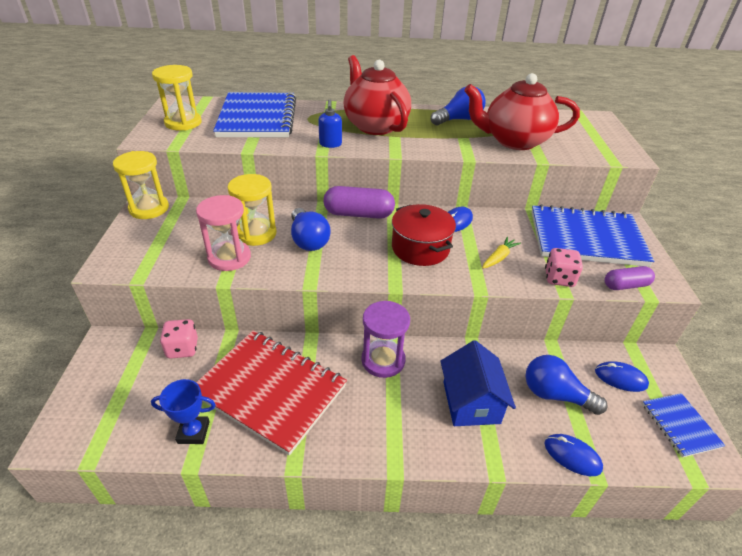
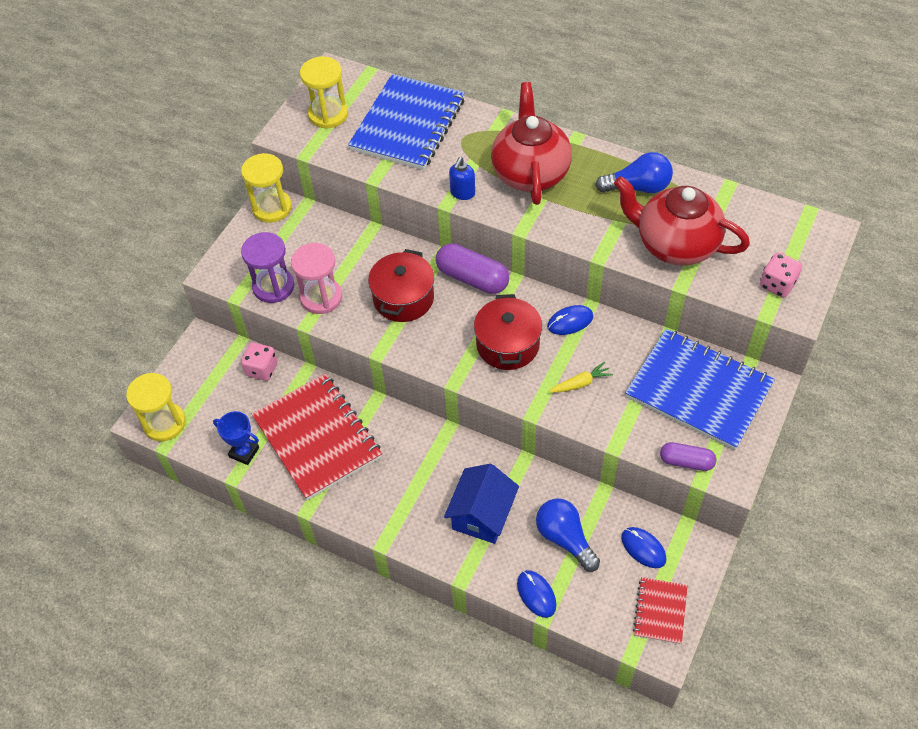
camera: 30 degrees right, 15 degrees up
yellow hourglass [227,174,277,246] -> yellow hourglass moved to [126,373,186,441]
blue light bulb [291,208,330,251] -> red pot [368,249,434,322]
purple hourglass [361,301,410,378] -> purple hourglass moved to [241,232,294,303]
pink dice [545,248,583,287] -> pink dice moved to [760,252,802,298]
blue notebook [642,393,726,457] -> red notebook [633,577,688,645]

